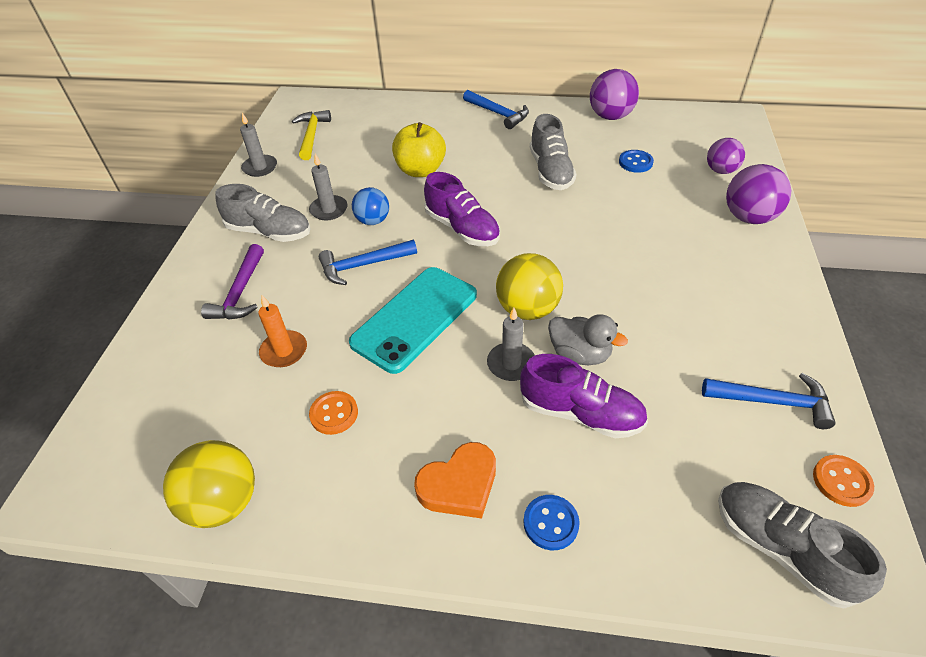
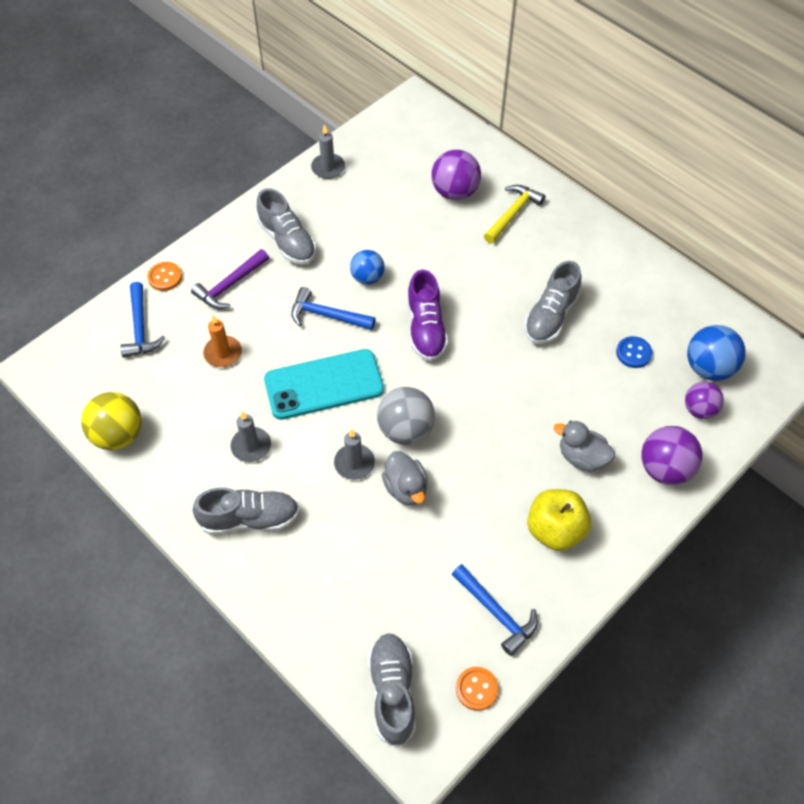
camera: 35 degrees right, 10 degrees up
yellow hammer [292,110,331,160] -> yellow hammer moved to [484,185,545,244]
grey candle [309,153,347,220] -> grey candle moved to [231,411,271,462]
orange button [309,391,358,435] -> orange button moved to [147,262,182,291]
yellow apple [392,122,446,177] -> yellow apple moved to [527,489,591,551]
orange heart [414,442,496,519] -> grey shoe [193,487,300,535]
blue hammer [463,90,529,129] -> blue hammer moved to [120,282,165,358]
yellow ball [496,253,563,320] -> grey ball [377,387,435,445]
purple shoe [520,354,648,438] -> none
blue button [523,495,580,550] -> none
purple ball [590,69,639,120] -> purple ball moved to [431,150,481,200]
none -> grey duck [554,421,615,472]
none -> blue ball [687,325,746,381]

